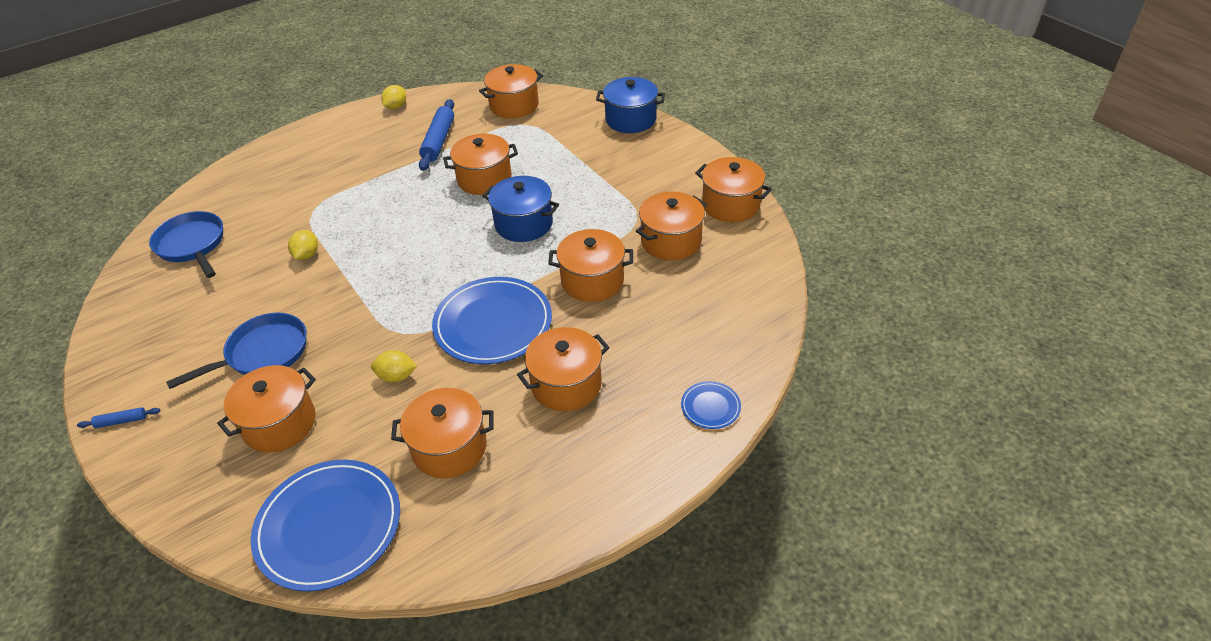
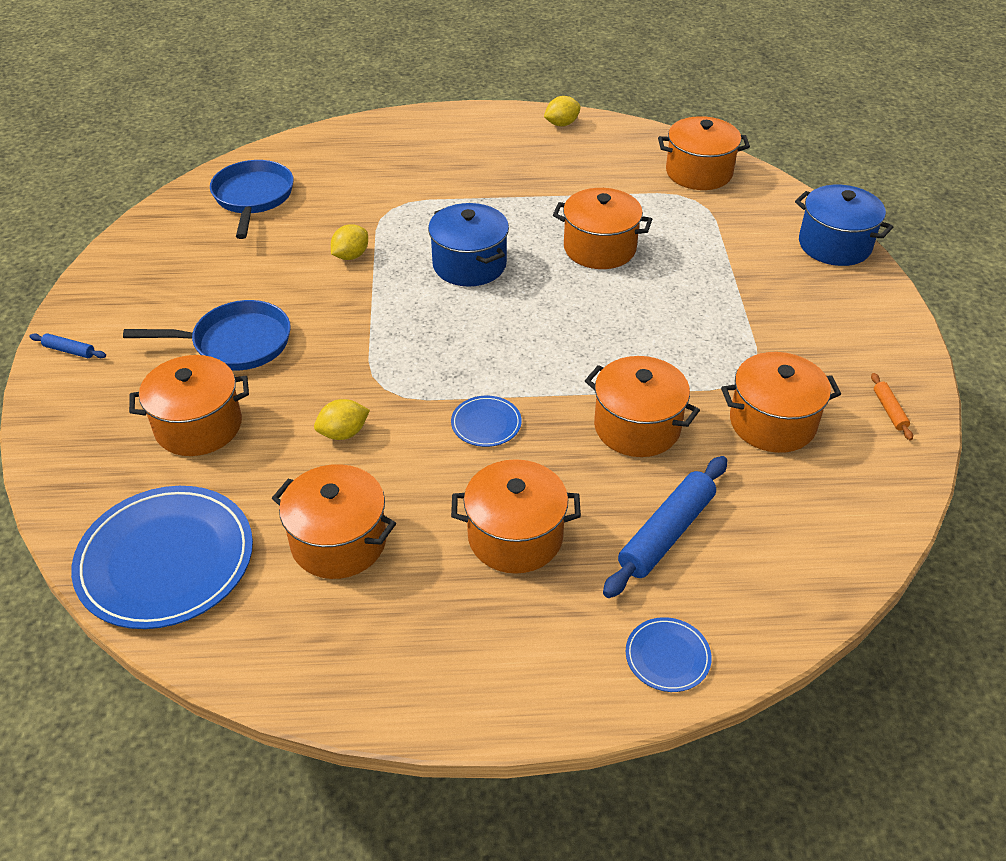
camera: 30 degrees right, 0 degrees up
yellow lemon [371,350,417,383] -> yellow lemon turned 60 degrees counterclockwise [314,399,370,440]
blue rolling pin [419,99,454,171] -> blue rolling pin moved to [603,456,728,598]
blue plate [432,277,552,364] -> blue plate [451,396,522,447], size x0.45
blue pot [483,176,559,242] -> blue pot moved to [428,203,509,287]
orange pot [695,157,772,222] -> orange rolling pin [871,373,913,441]

